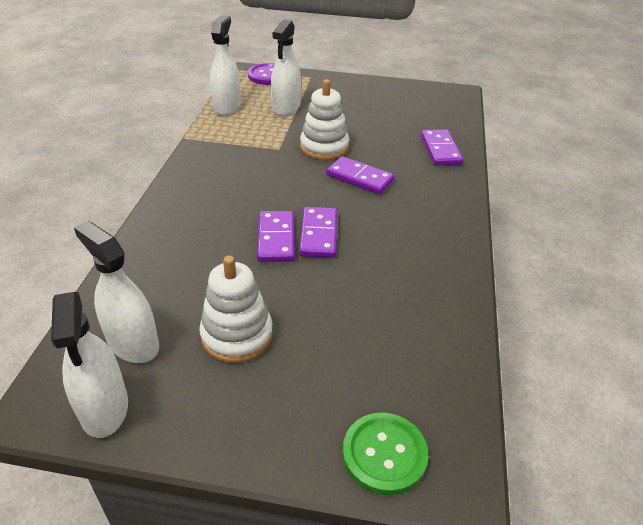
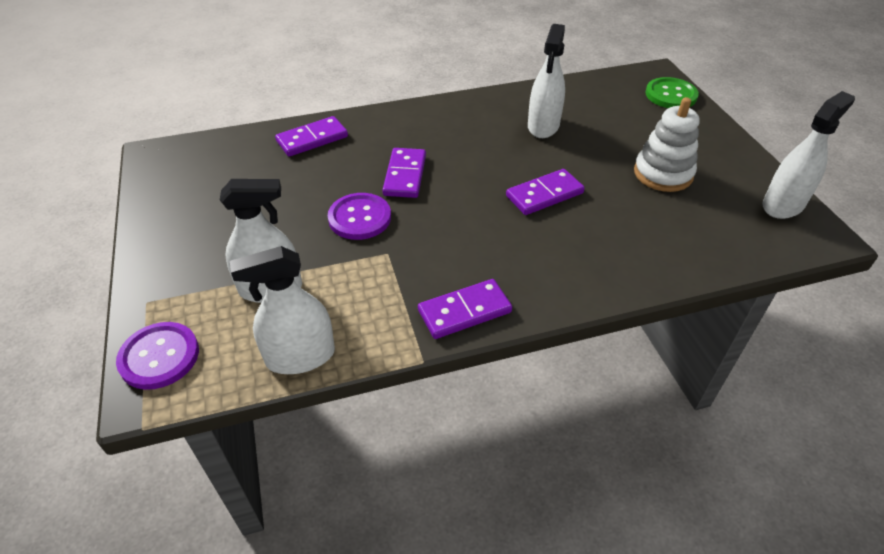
camera: 115 degrees left, 5 degrees up
white spray bottle [74,221,159,363] -> white spray bottle moved to [528,24,565,138]
purple domino [299,207,337,258] -> purple domino moved to [418,279,512,339]
white stacking toy [300,79,349,160] -> purple button [328,193,391,240]

